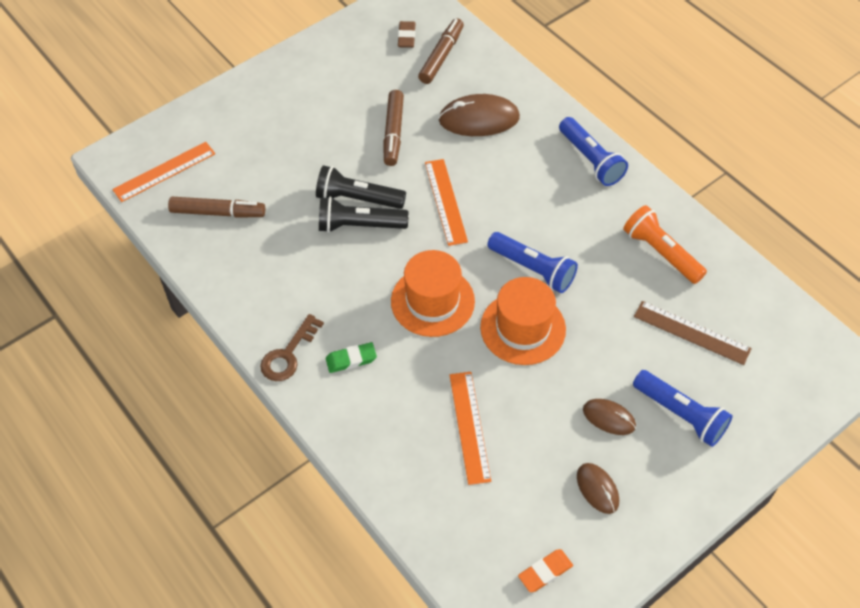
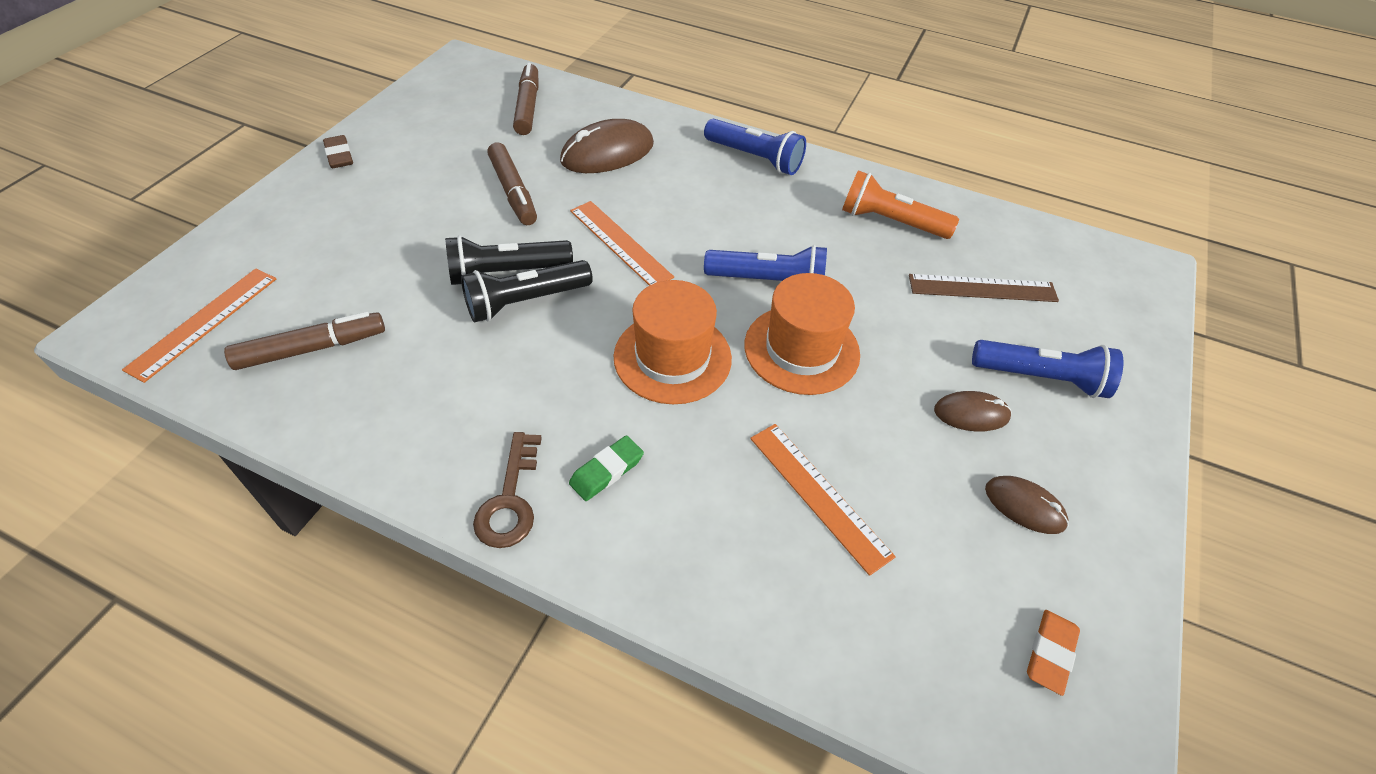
camera: 30 degrees left, 5 degrees down
brown eraser [398,21,415,48] -> brown eraser moved to [323,135,353,168]

